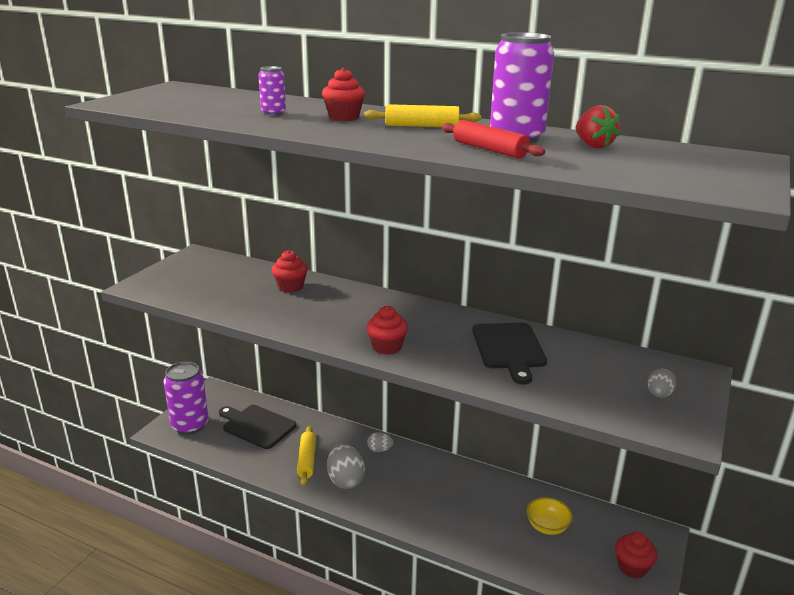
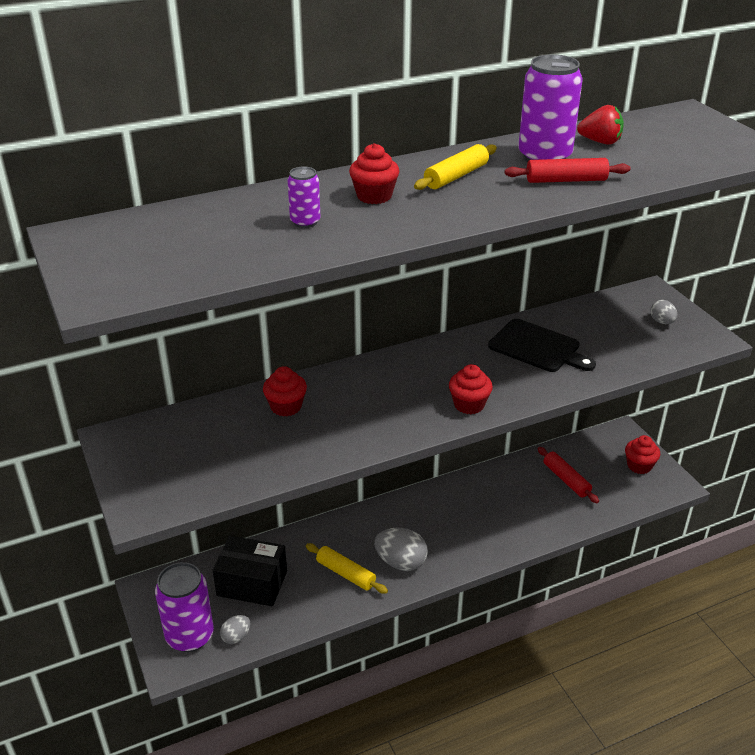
camera: 50 degrees left, 10 degrees up
black cutting board [219,405,296,449] -> black box [213,536,287,606]
grey egg [367,432,393,452] -> grey egg moved to [220,615,250,644]
yellow bowl [526,497,573,535] -> red rolling pin [538,447,599,503]

